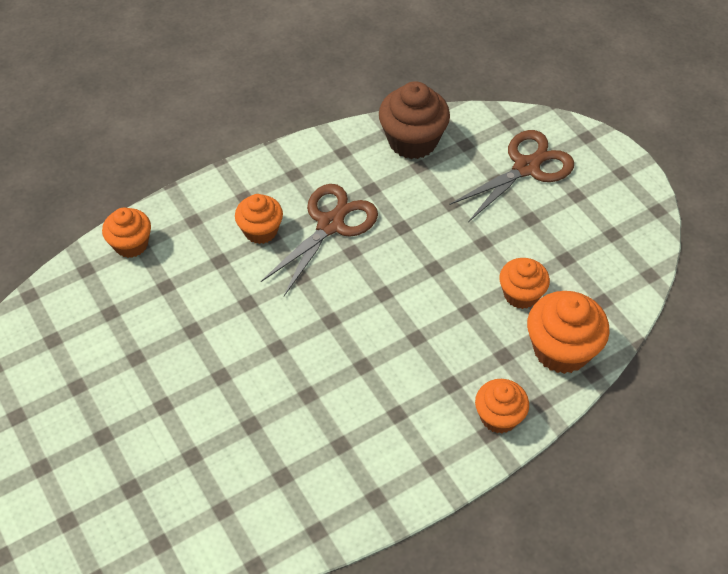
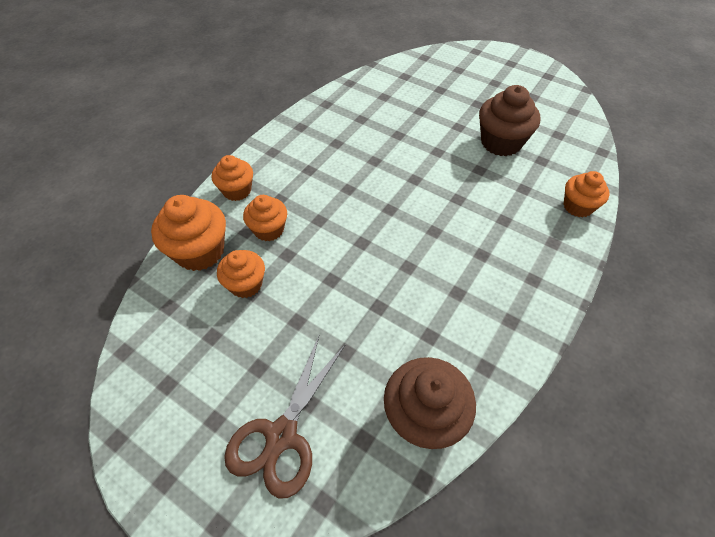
camera: 155 degrees right, 0 degrees up
orange cupcake [235,194,283,244] -> orange cupcake moved to [243,195,287,241]
brown scissors [261,184,378,296] -> none
none -> brown cupcake [479,85,540,156]

